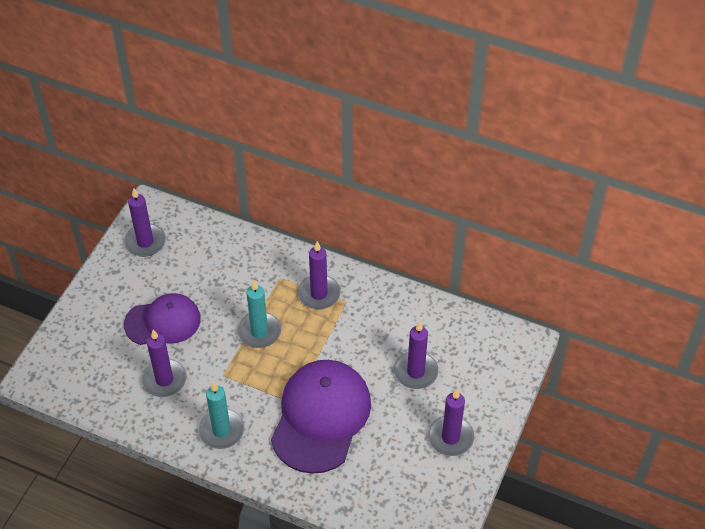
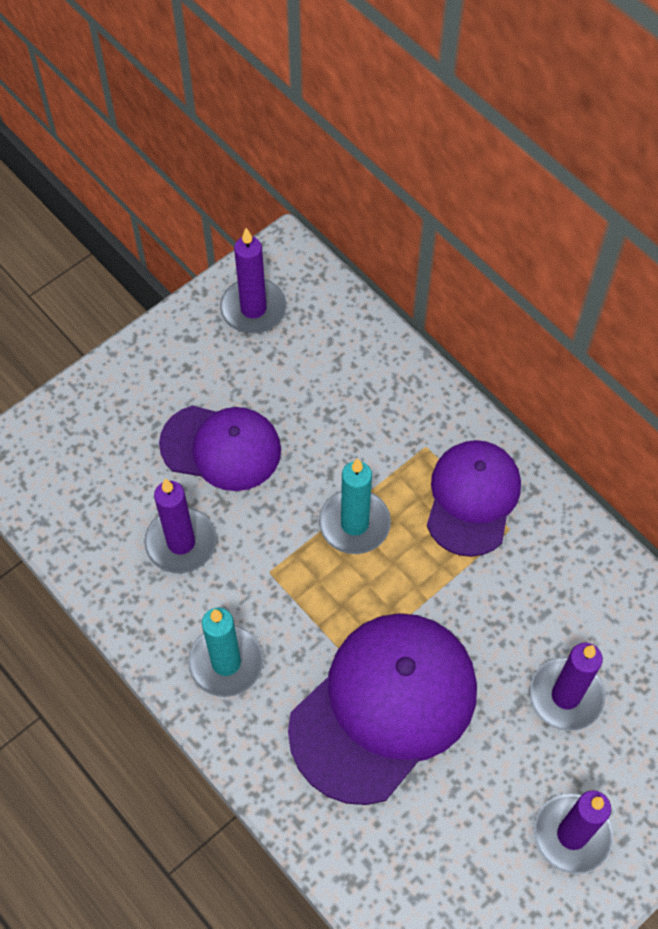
camera: 25 degrees right, 10 degrees up
purple candle [298,241,340,309] -> purple cap [427,440,521,557]

